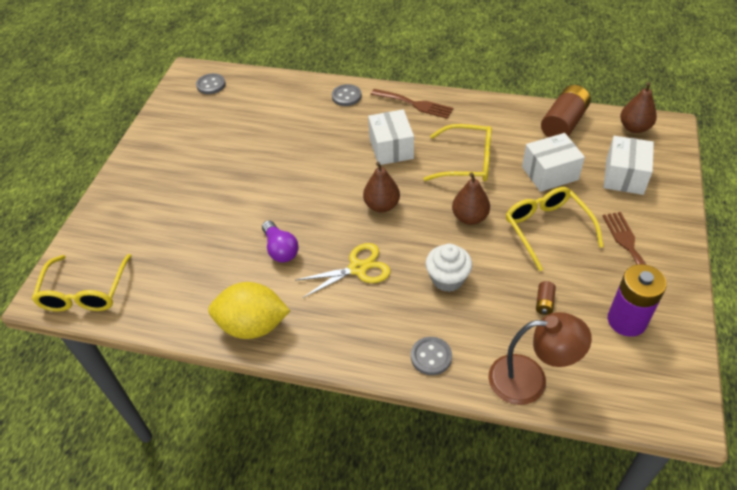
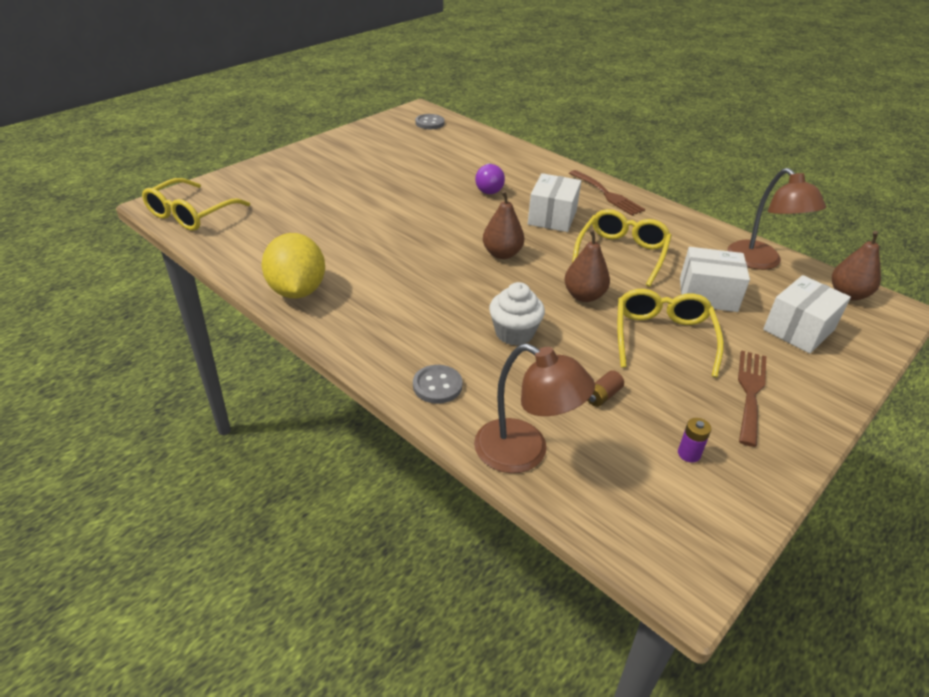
camera: 25 degrees right, 10 degrees down
yellow lemon [208,282,290,339] -> yellow lemon turned 45 degrees clockwise [261,233,325,298]
purple light bulb [262,220,299,262] -> purple light bulb moved to [475,163,505,194]
yellow scissors [295,243,391,298] -> none
grey button [332,84,362,106] -> none
yellow glasses [423,124,492,181] -> yellow glasses turned 105 degrees counterclockwise [572,209,672,287]
brown battery [541,85,591,137] -> brown lamp [728,168,826,270]
purple battery [608,264,667,337] -> purple battery [678,418,711,463], size x0.44

